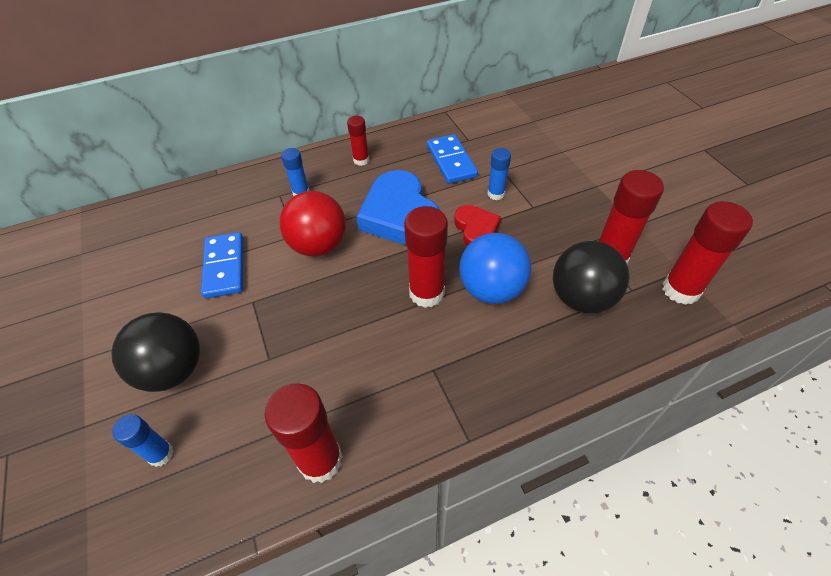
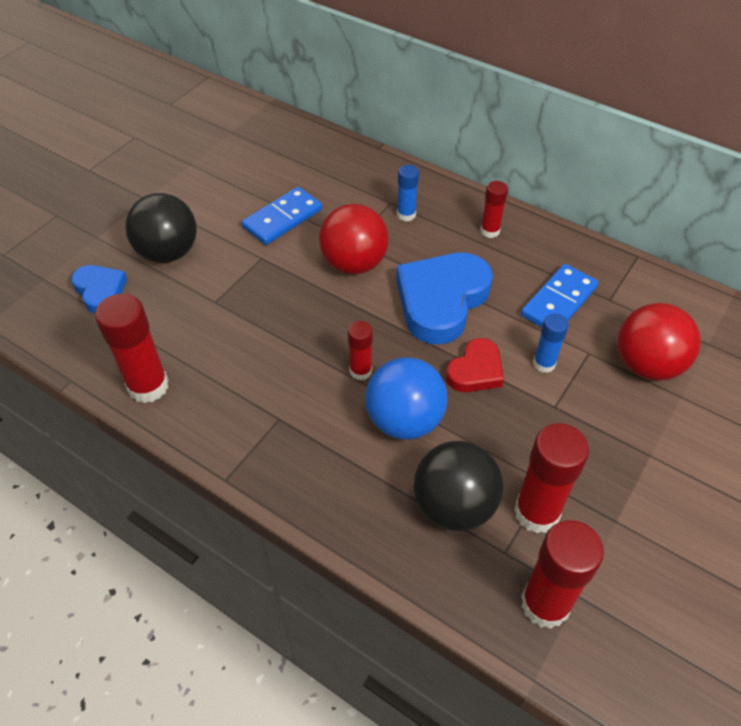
camera: 55 degrees right, 0 degrees up
blue glue stick [112,414,174,467] -> blue heart [71,265,127,313]
red glue stick [404,206,448,308] -> red glue stick [348,321,373,380], size x0.57
none -> red ball [618,303,701,381]

